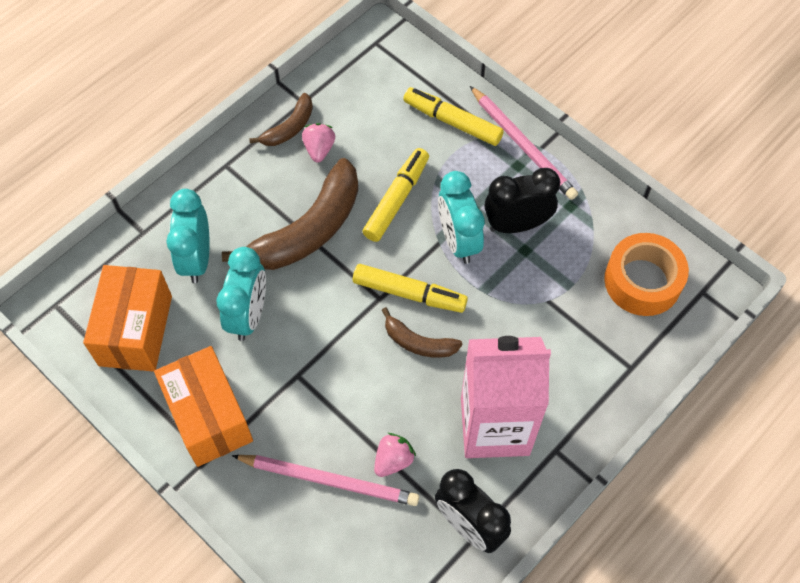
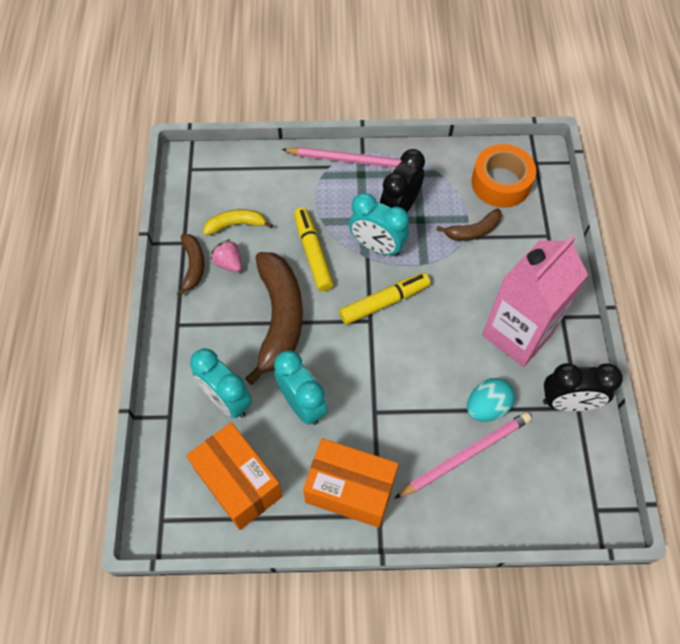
camera: 45 degrees left, 0 degrees up
pink strawberry [374,433,416,477] -> turquoise egg [467,378,515,422]
brown banana [382,307,462,358] -> brown banana moved to [436,208,502,241]
yellow marker [403,87,504,146] -> none
none -> yellow banana [203,209,273,235]

